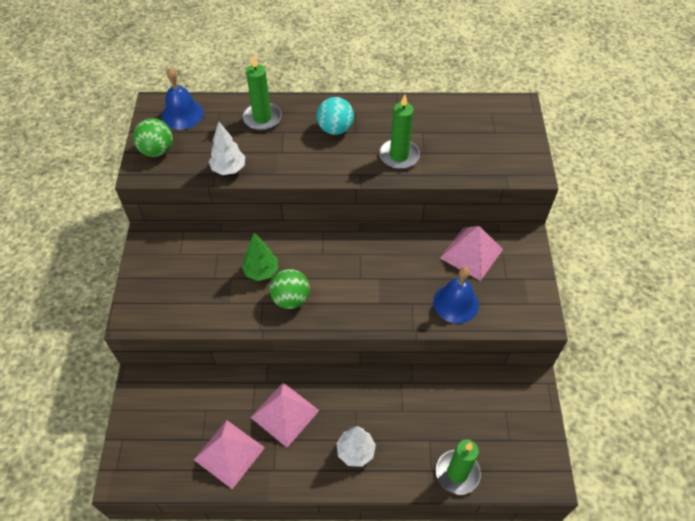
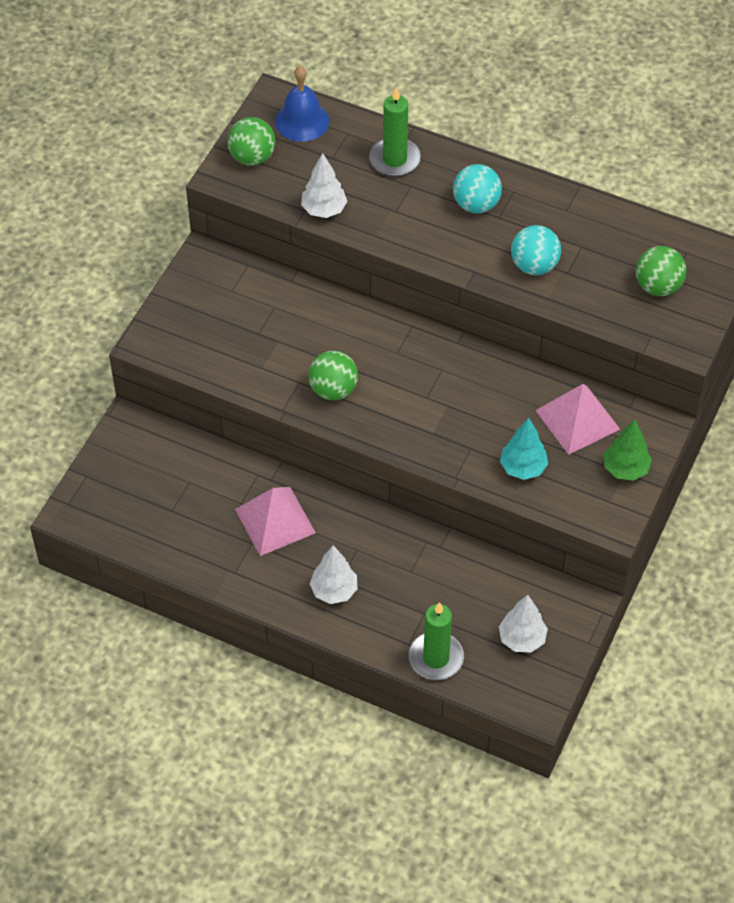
camera: 25 degrees right, 0 degrees up
pink pyramid [194,420,265,489] -> none
green tree [242,233,278,281] -> green tree moved to [604,419,652,481]
green candle [379,95,420,169] -> turquoise ball [511,225,561,275]
blue bell [433,267,479,324] -> turquoise tree [500,418,548,480]
none -> white tree [499,595,548,653]
none -> green ball [636,246,686,296]

